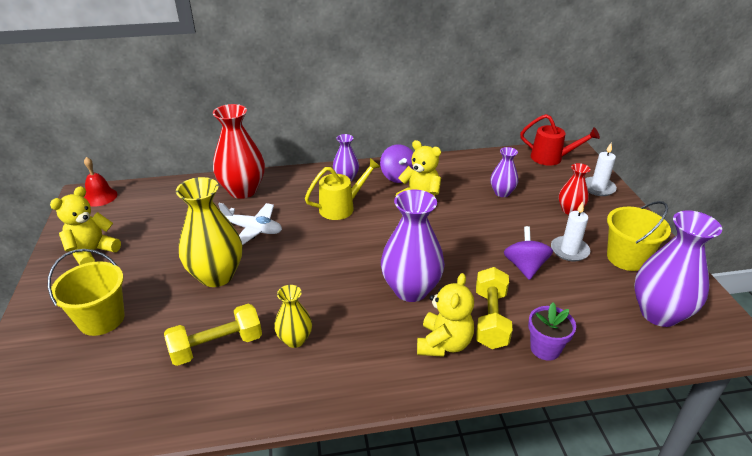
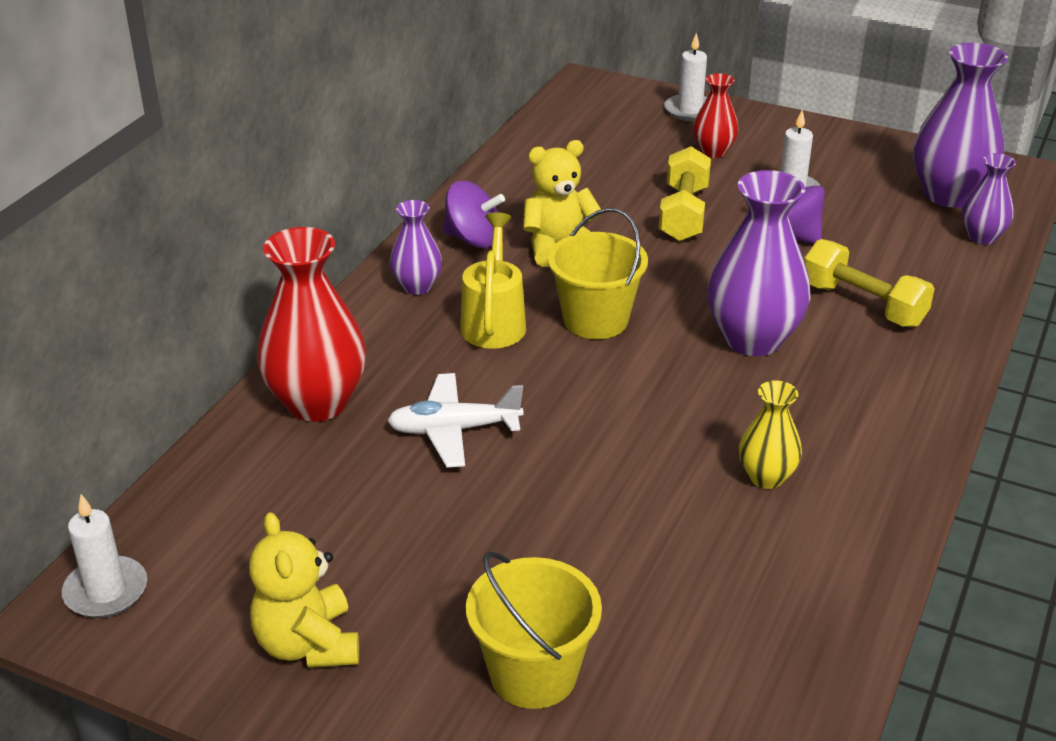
camera: 55 degrees left, 0 degrees up
red bell [84,157,117,207] -> white candle [62,494,147,618]
yellow dumbbell [164,304,262,366] -> yellow dumbbell moved to [659,146,711,241]
yellow vase [176,177,242,287] -> none
white plane [218,203,282,245] -> white plane turned 150 degrees counterclockwise [387,373,524,468]
yellow teddy bear [417,273,474,357] -> none
purple vase [490,147,518,197] -> purple vase moved to [962,153,1016,245]
red watering can [520,114,600,166] -> none
purple flower pot [528,303,576,361] -> none
yellow bucket [607,201,671,271] -> yellow bucket moved to [548,208,648,339]

